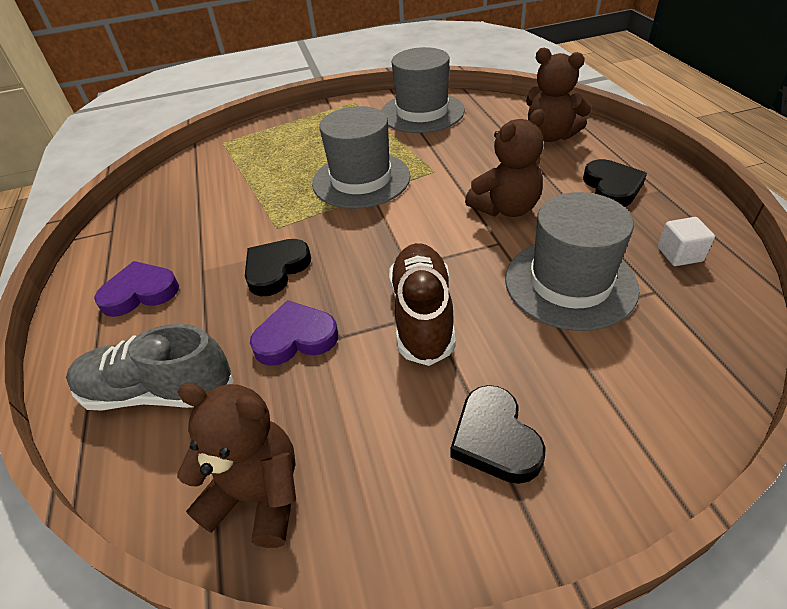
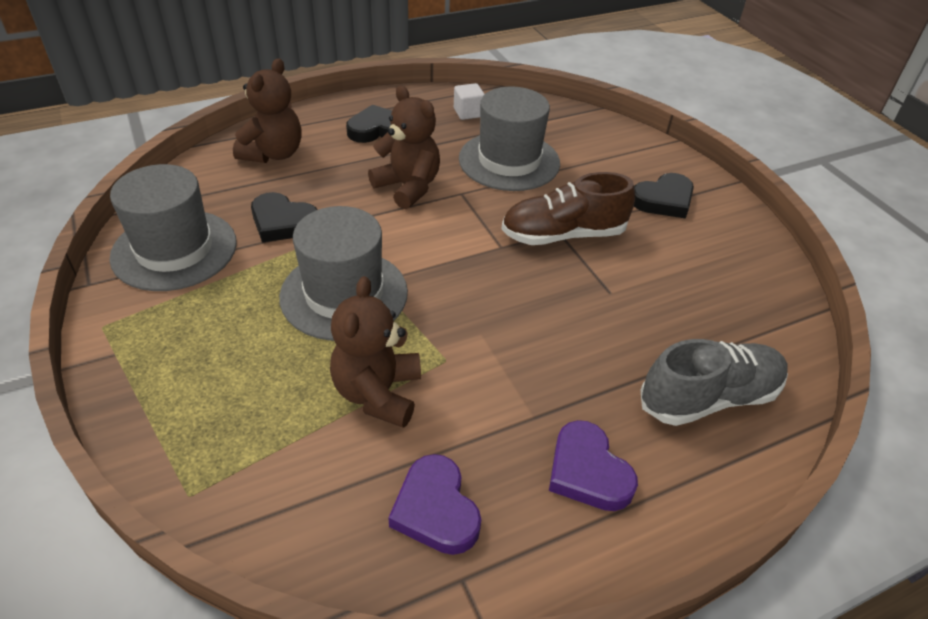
camera: 105 degrees left, 0 degrees up
grey shoe [66,324,233,411] -> grey shoe turned 105 degrees counterclockwise [641,339,788,426]
brown teddy bear [177,383,296,548] -> brown teddy bear moved to [330,276,421,428]
black heart [245,239,311,296] -> black heart moved to [251,192,318,242]
purple heart [250,300,338,366] -> purple heart moved to [388,454,481,555]

